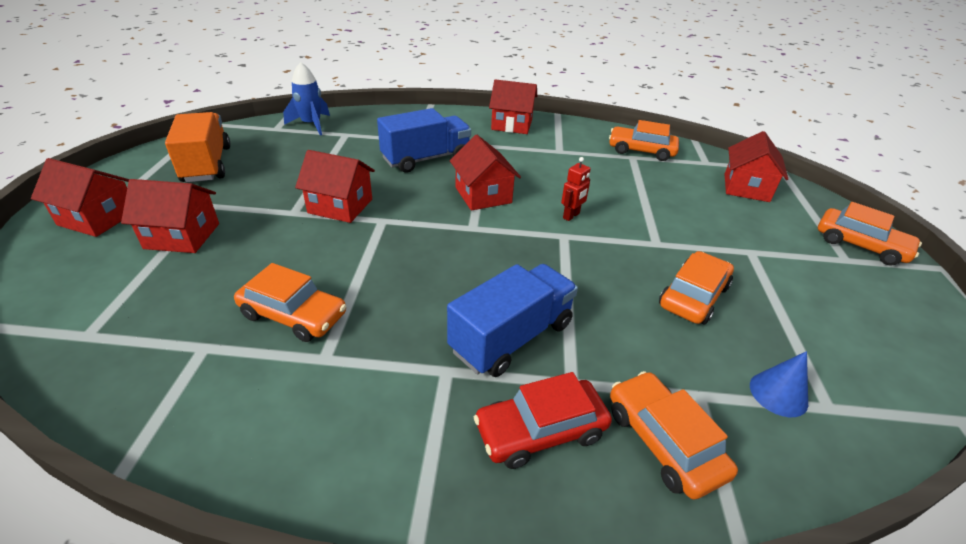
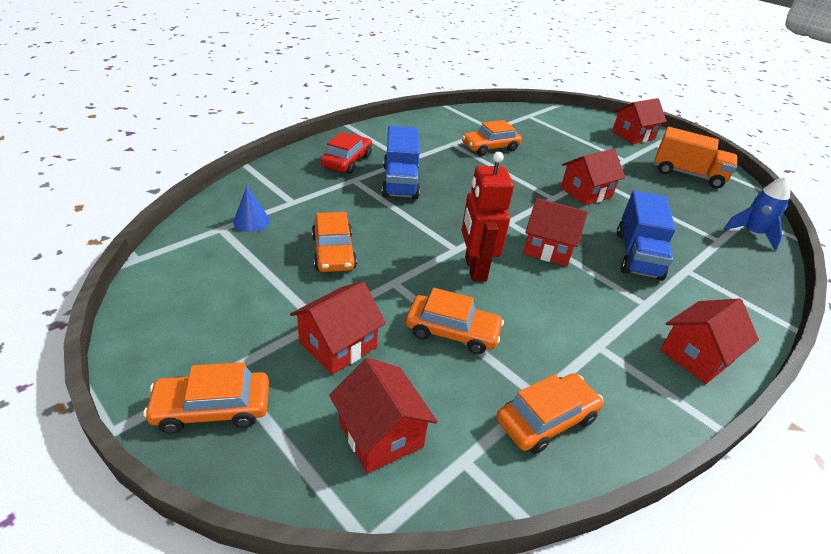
camera: 130 degrees right, 0 degrees up
red house [121,179,219,253] -> red house moved to [290,281,386,375]
red robot [561,157,591,221] -> red robot [462,152,514,281], size x2.00
orange car [610,371,738,500] -> orange car moved to [406,288,504,354]

